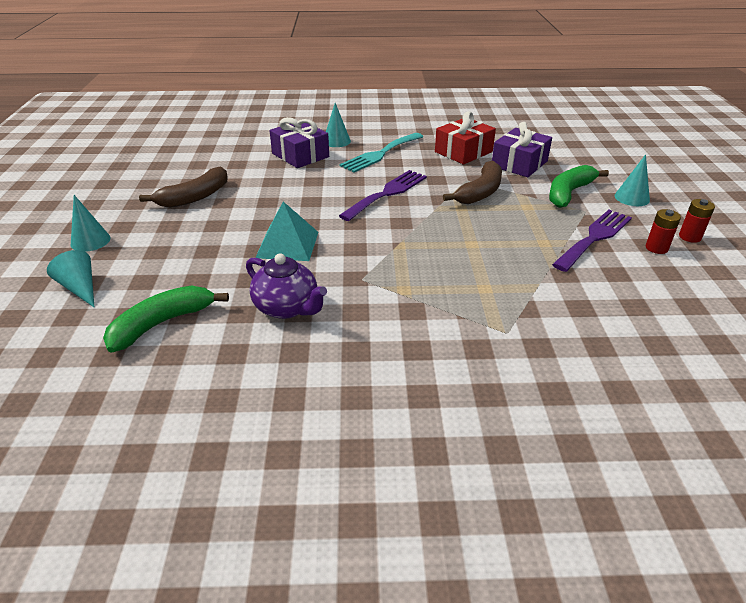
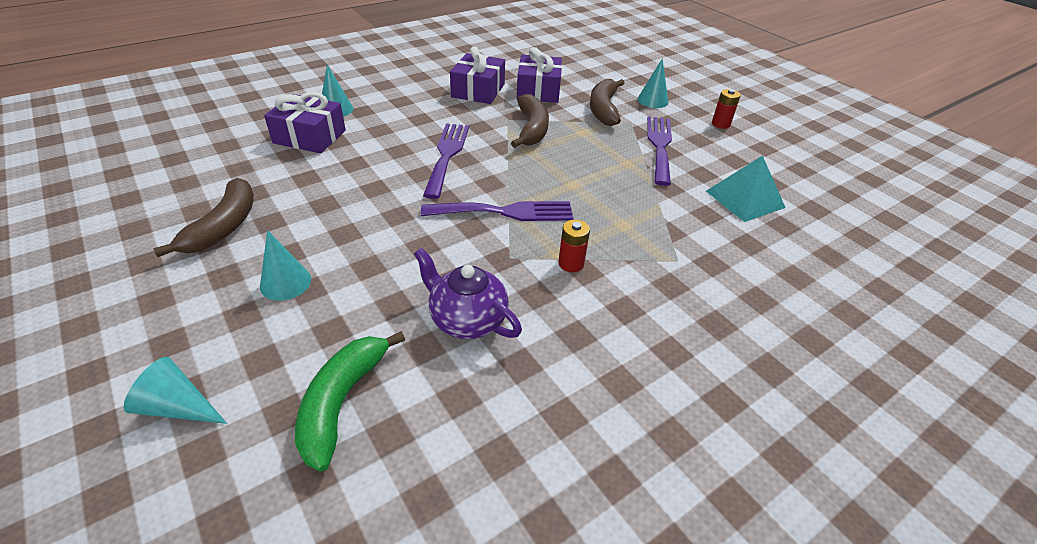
camera: 35 degrees left, 5 degrees up
turquoise cone [71,195,111,252] -> turquoise cone moved to [260,230,311,301]
purple teapot [246,253,327,319] -> purple teapot turned 150 degrees counterclockwise [414,248,522,339]
turquoise pyramid [255,202,318,261] -> turquoise pyramid moved to [706,155,786,222]
turquoise fork [340,133,423,173] -> none
red gift [435,111,496,165] -> purple gift [450,46,505,104]
green banana [549,165,609,208] -> brown banana [590,79,624,126]
red battery [646,209,681,254] -> red battery moved to [558,220,590,272]
none -> purple fork [421,201,574,221]

